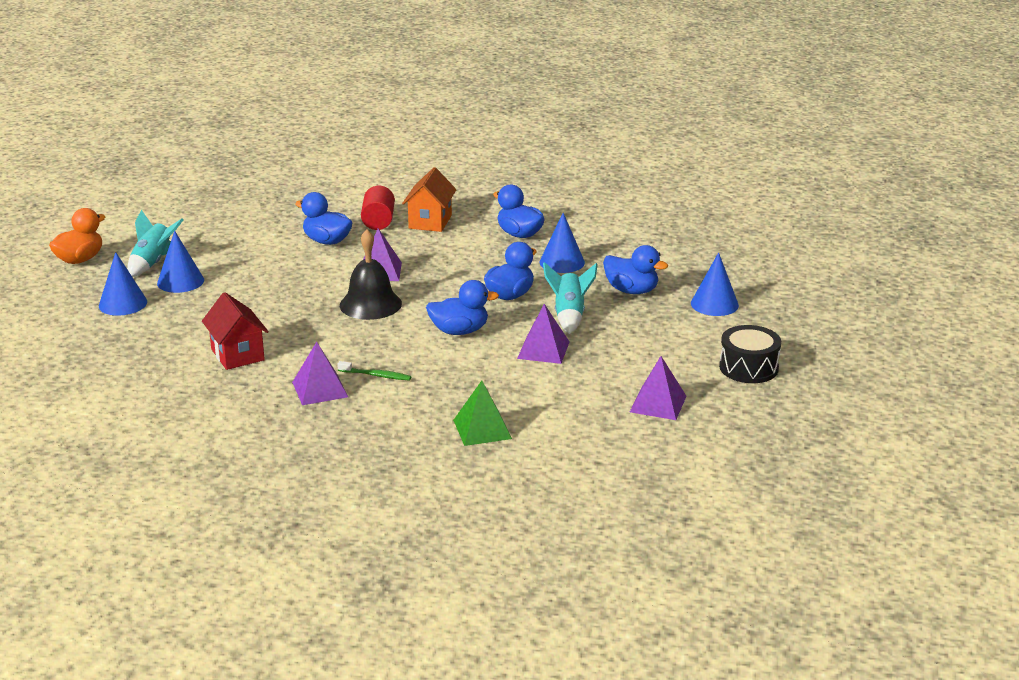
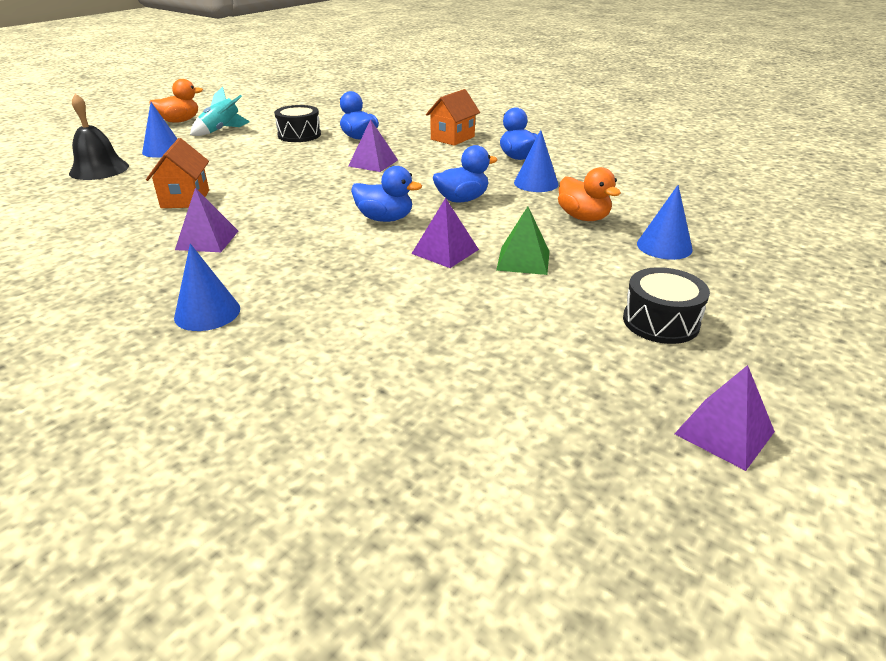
camera: 25 degrees right, 5 degrees up
blue cone [157,231,204,293] -> blue cone moved to [174,244,240,331]
red house [202,292,269,370] -> orange house [146,138,209,208]
green toothbrush [337,361,411,381] -> none
black bell [340,229,402,320] -> black bell moved to [69,93,129,180]
red cylinder [361,186,395,230] -> none
green pyramid [453,381,512,446] -> green pyramid moved to [496,207,550,275]
turquoise rocket [543,262,598,334] -> none
blue duck [603,245,668,294] -> orange duck [558,167,621,221]
purple pyramid [630,356,686,420] -> purple pyramid moved to [674,365,775,471]
none -> black drum [274,105,321,142]

